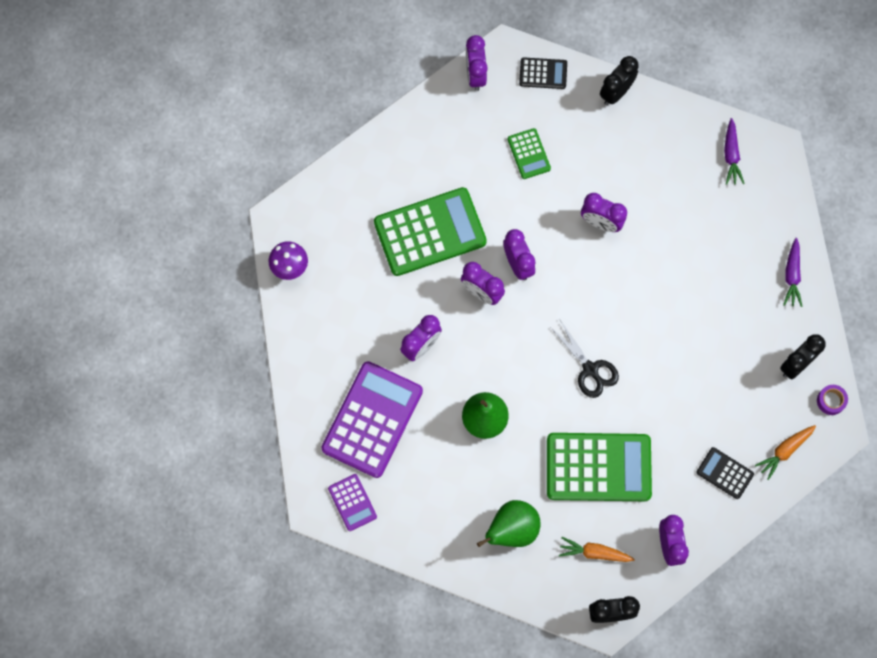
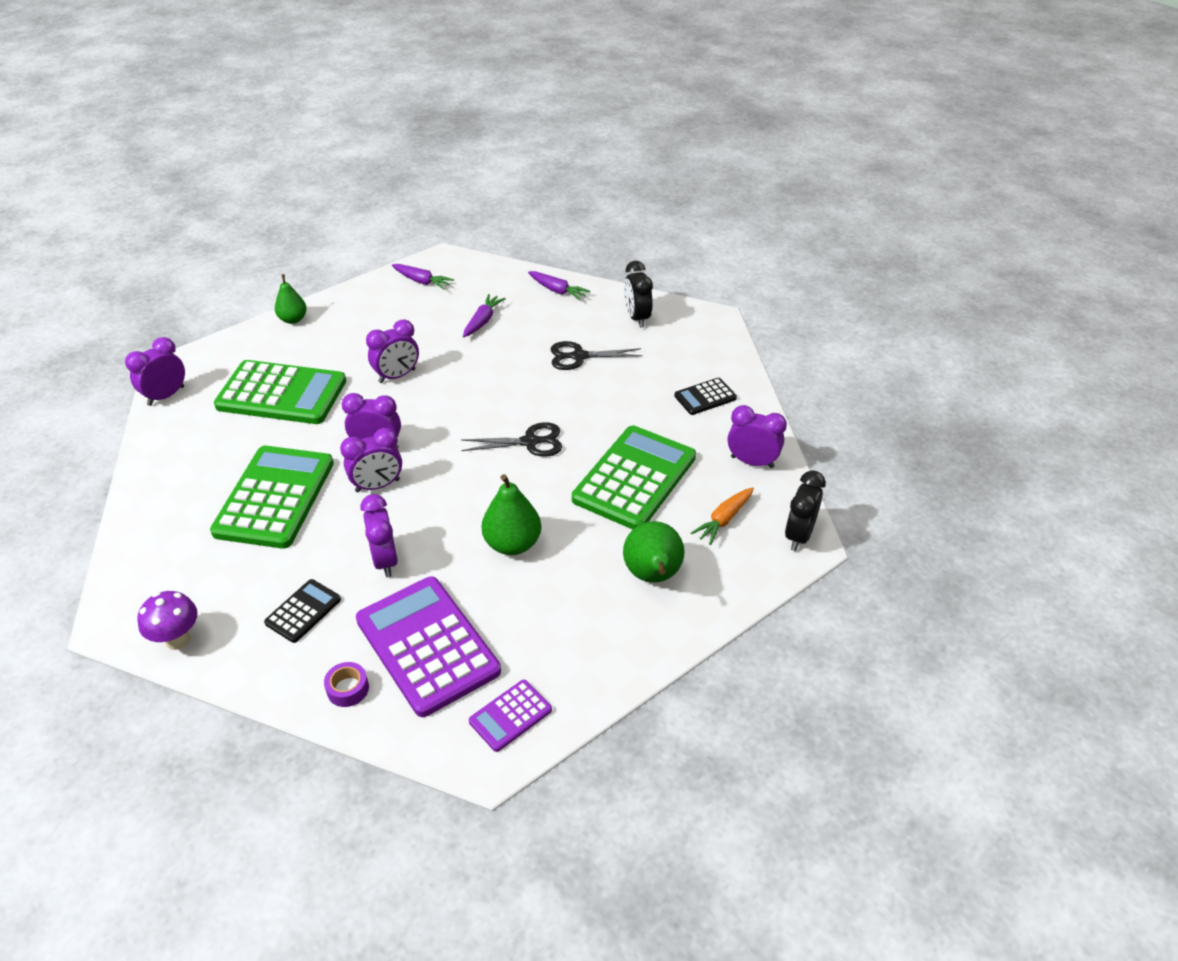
camera: 60 degrees left, 30 degrees down
purple calculator [328,474,377,531] -> purple calculator turned 135 degrees clockwise [469,680,552,752]
purple clock [466,35,488,91] -> purple clock turned 105 degrees clockwise [125,337,185,406]
green calculator [508,128,551,179] -> green calculator [214,360,346,424], size x2.09
black calculator [519,57,567,89] -> black calculator moved to [264,579,341,643]
black clock [600,56,639,105] -> green pear [275,274,307,324]
orange carrot [755,425,816,480] -> none
purple tape [817,385,848,415] -> purple tape moved to [324,662,369,707]
none -> purple carrot [463,294,506,337]
none -> black scissors [551,341,642,370]

